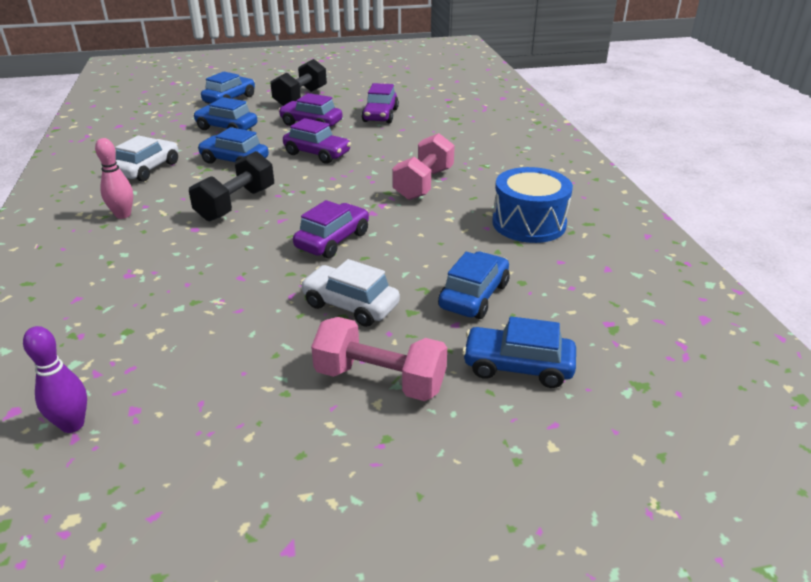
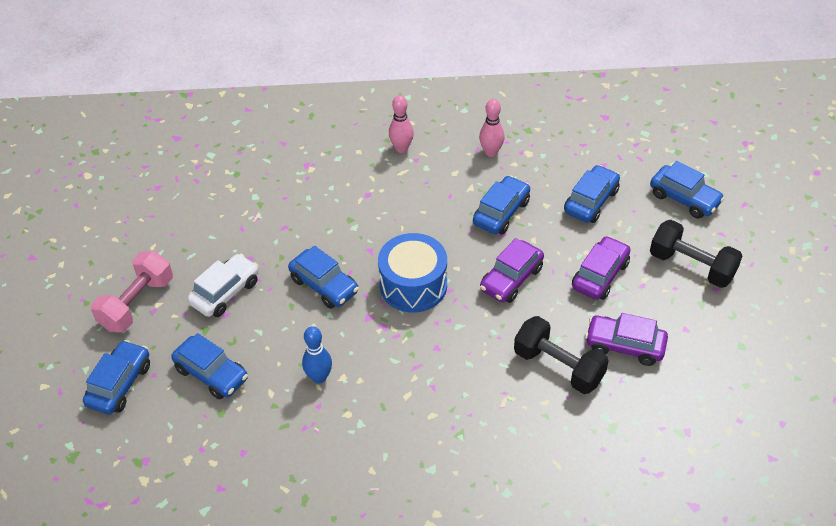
camera: 100 degrees right, 15 degrees up
purple bowling pin [23,326,87,433] -> none
white car [115,135,178,182] -> pink bowling pin [479,99,505,157]
black dumbbell [189,151,274,222] -> black dumbbell moved to [514,316,609,394]
purple car [293,200,369,258] -> blue car [288,246,359,309]
pink dumbbell [392,133,455,200] -> none
blue drum [492,167,573,243] -> blue drum moved to [378,233,447,312]
none -> blue bowling pin [302,326,332,384]

